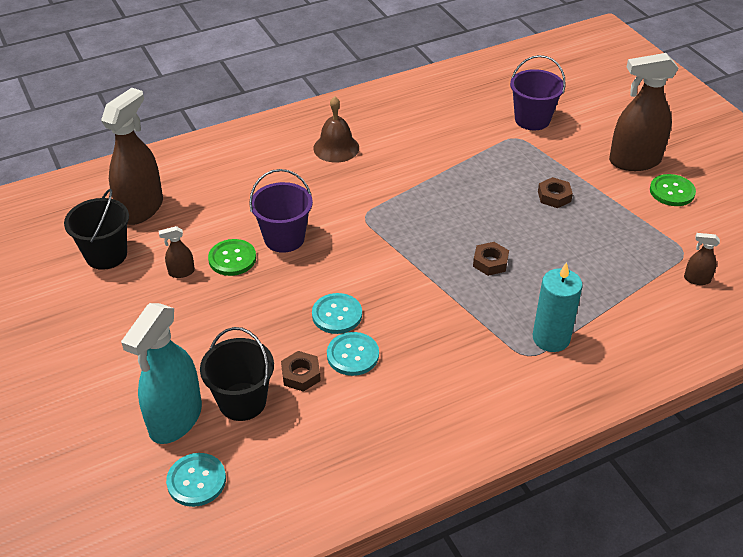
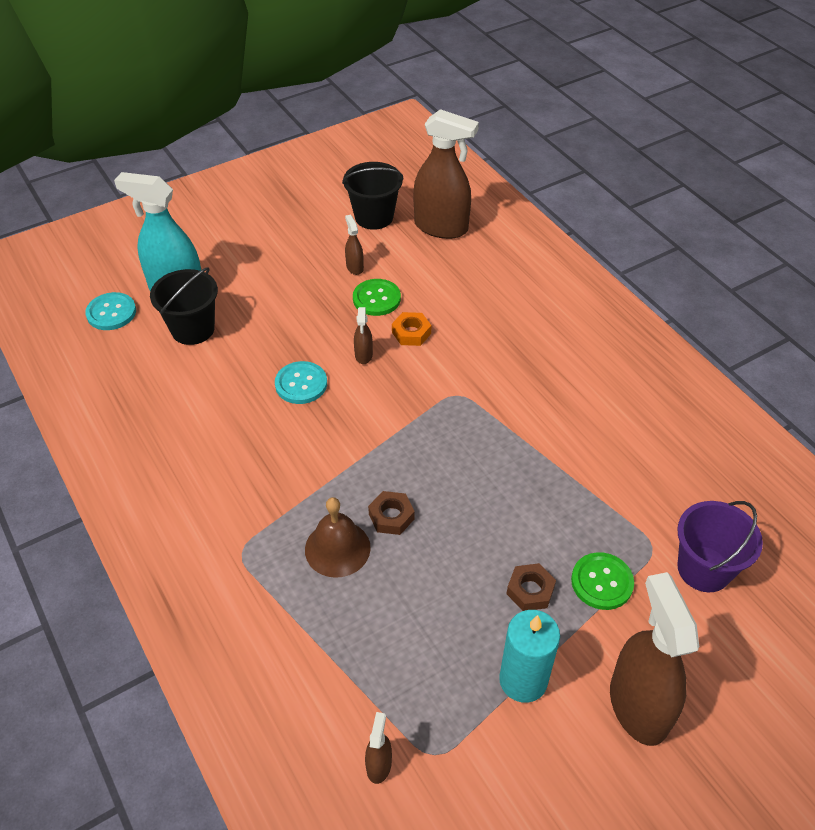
camera: 85 degrees right, 5 degrees up
purple bucket [249,169,313,253] -> orange nut [392,312,431,346]
brown nut [281,351,321,392] -> none
brown bell [313,96,359,163] -> brown bell moved to [305,497,371,578]
turquoise button [327,332,379,376] -> none
turquoise candle [533,262,583,352] -> turquoise candle moved to [499,610,560,703]
green button [650,174,696,206] -> green button moved to [571,552,634,610]
none -> brown spray bottle [354,307,373,364]

